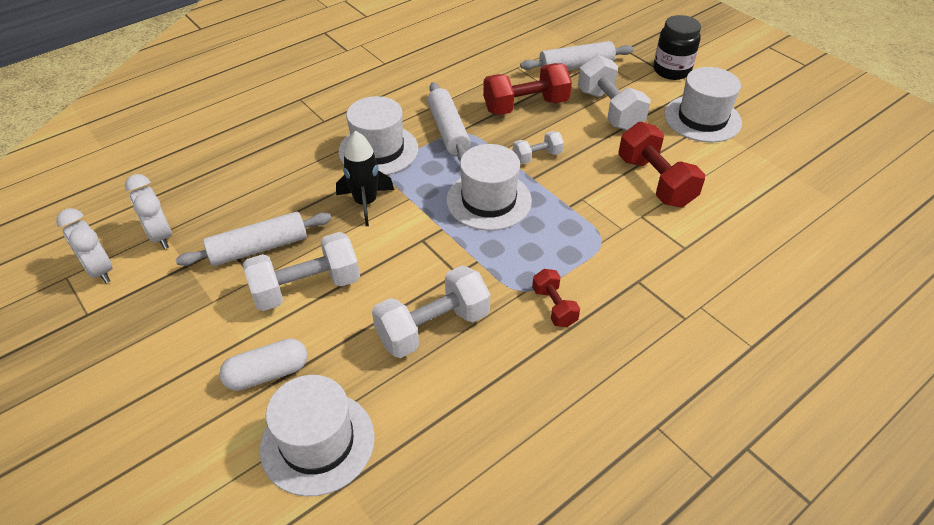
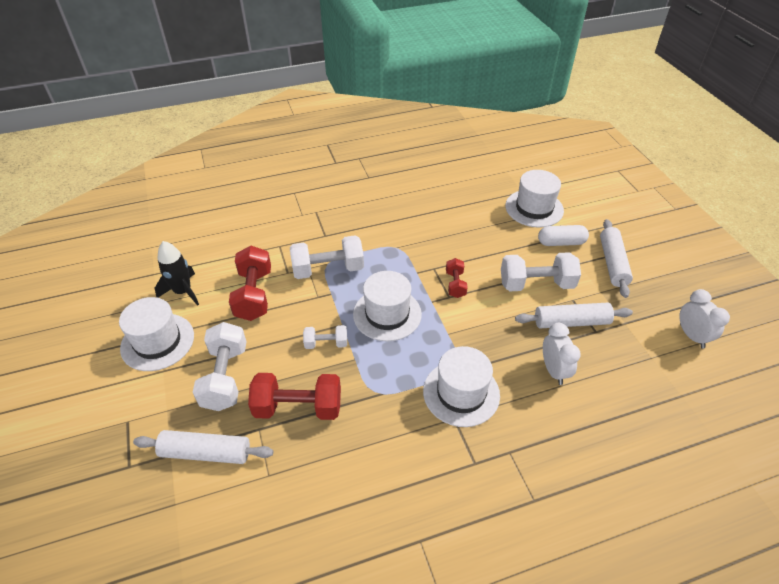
camera: 160 degrees left, 0 degrees up
white clock [125,174,172,249] -> white clock moved to [543,323,580,385]
black rocket [336,131,394,226] -> black rocket moved to [155,241,199,306]
white dumbbell [372,266,490,358] -> white dumbbell moved to [290,235,364,279]
white rolling pin [427,82,471,161] -> white rolling pin moved to [600,219,633,298]
red dumbbell [532,269,580,327] -> red dumbbell moved to [446,258,468,298]
black jar [654,15,701,80] -> none

